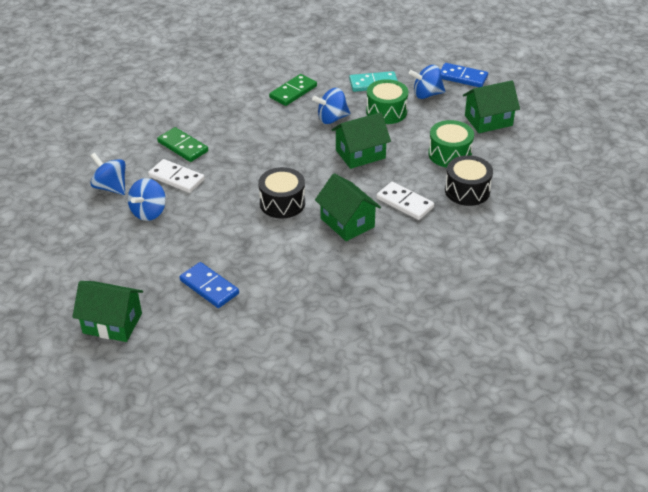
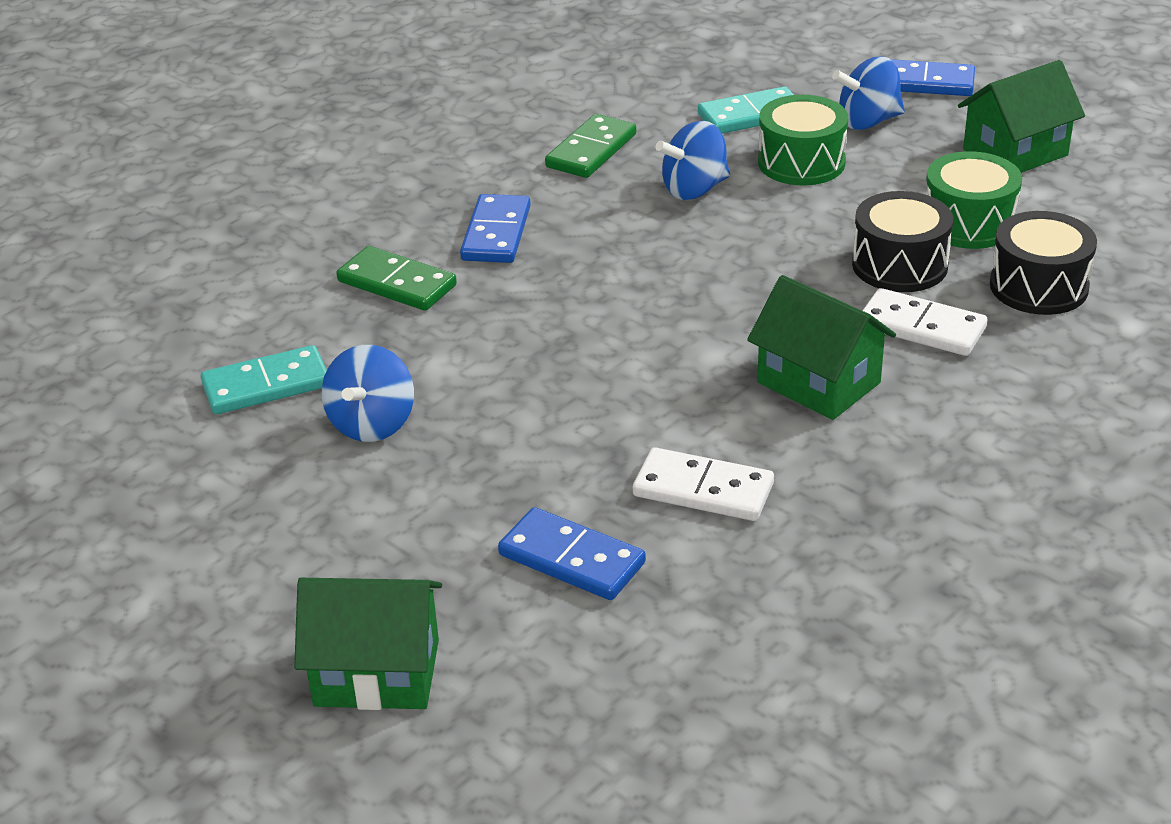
camera: 10 degrees left, 5 degrees down
blue spinning top [90,153,126,195] -> turquoise domino [200,345,327,414]
white domino [148,159,205,193] -> white domino moved to [633,447,774,521]
black drum [258,167,305,218] -> black drum moved to [852,191,953,292]
green house [332,112,391,169] -> none
none -> blue domino [460,194,531,263]

